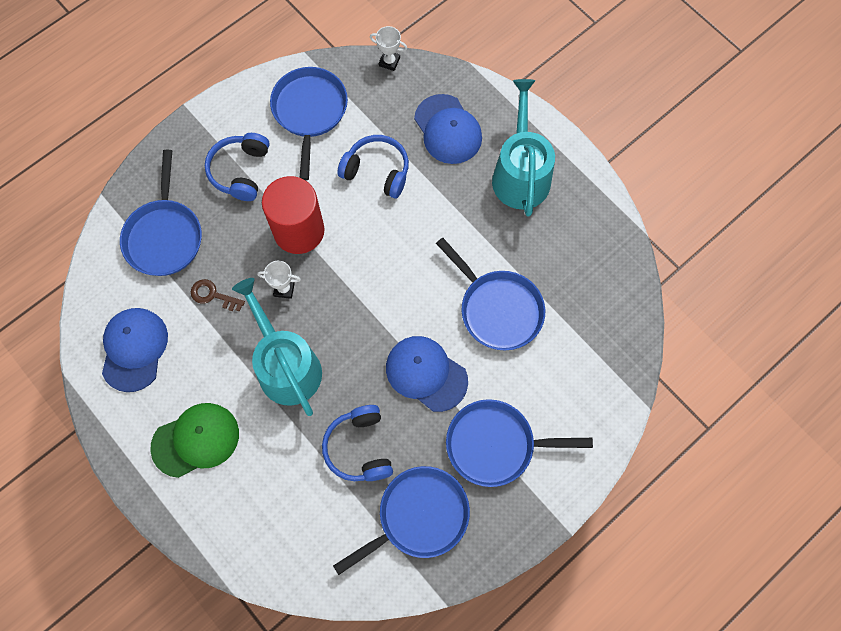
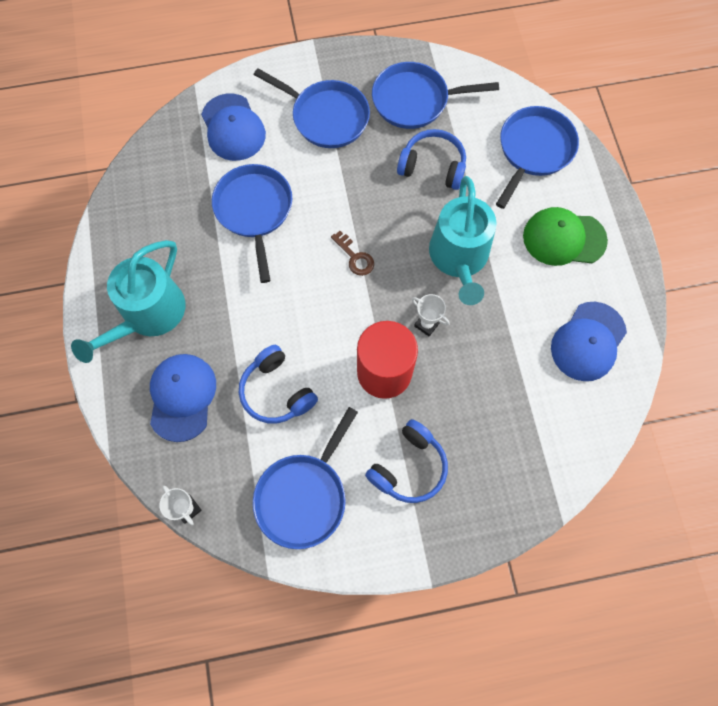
camera: 150 degrees left, 0 degrees up
blue pan [120,150,202,276] -> blue pan moved to [496,106,579,209]
brown key [191,279,245,311] -> brown key moved to [331,231,374,276]
blue headphones [322,405,393,481] -> blue headphones turned 90 degrees counterclockwise [397,129,466,190]
blue cap [386,336,468,412] -> blue cap moved to [201,94,266,161]

